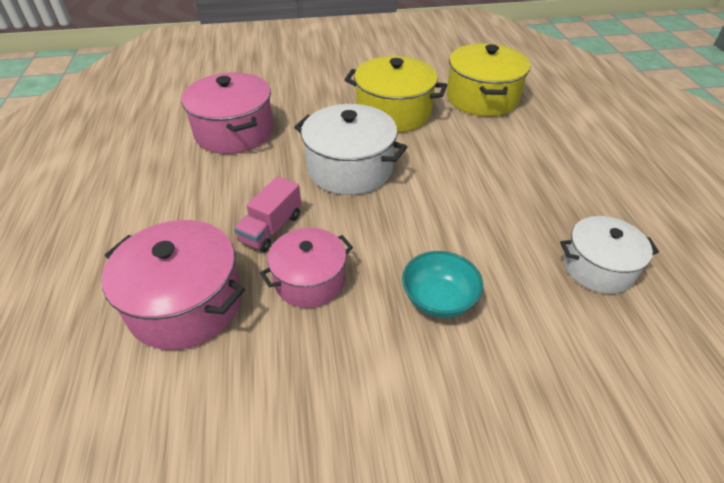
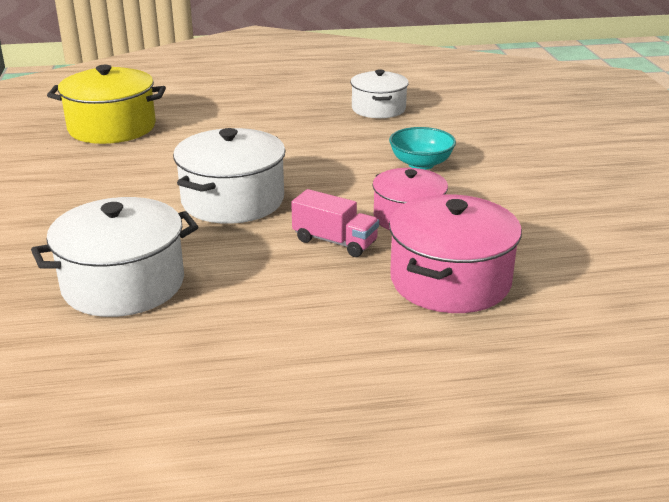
camera: 90 degrees left, 15 degrees down
pink pot [181,72,274,154] -> white pot [31,197,198,317]
yellow pot [345,56,447,133] -> none

